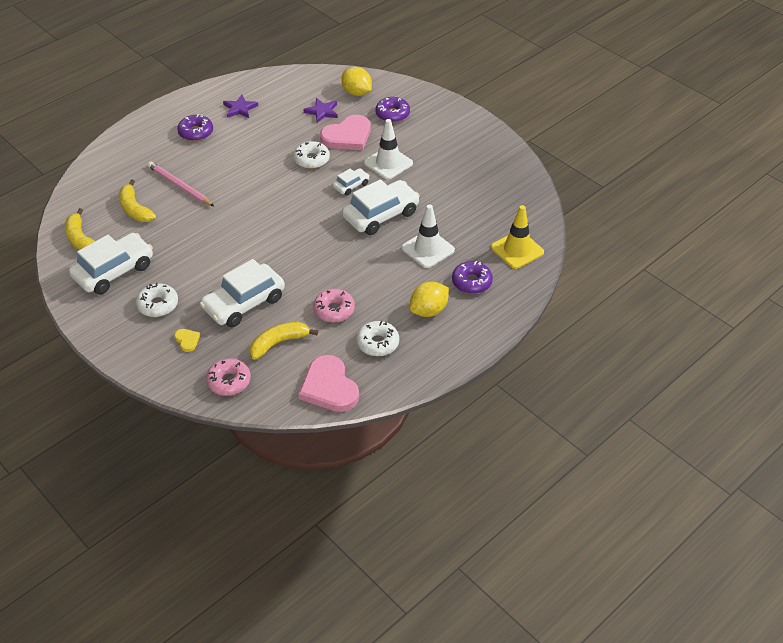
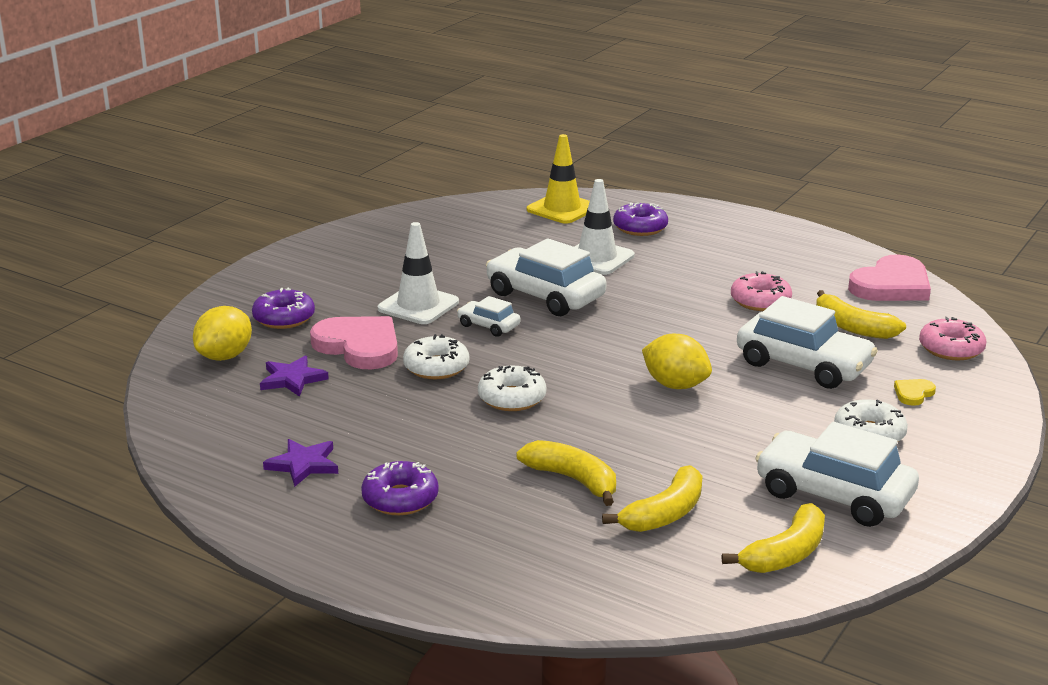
camera: 105 degrees left, 20 degrees down
pink pencil [147,162,214,206] -> yellow banana [516,440,616,506]
white donut [357,321,399,356] -> white donut moved to [478,365,547,411]
yellow lemon [410,282,449,317] -> yellow lemon moved to [642,334,712,389]

